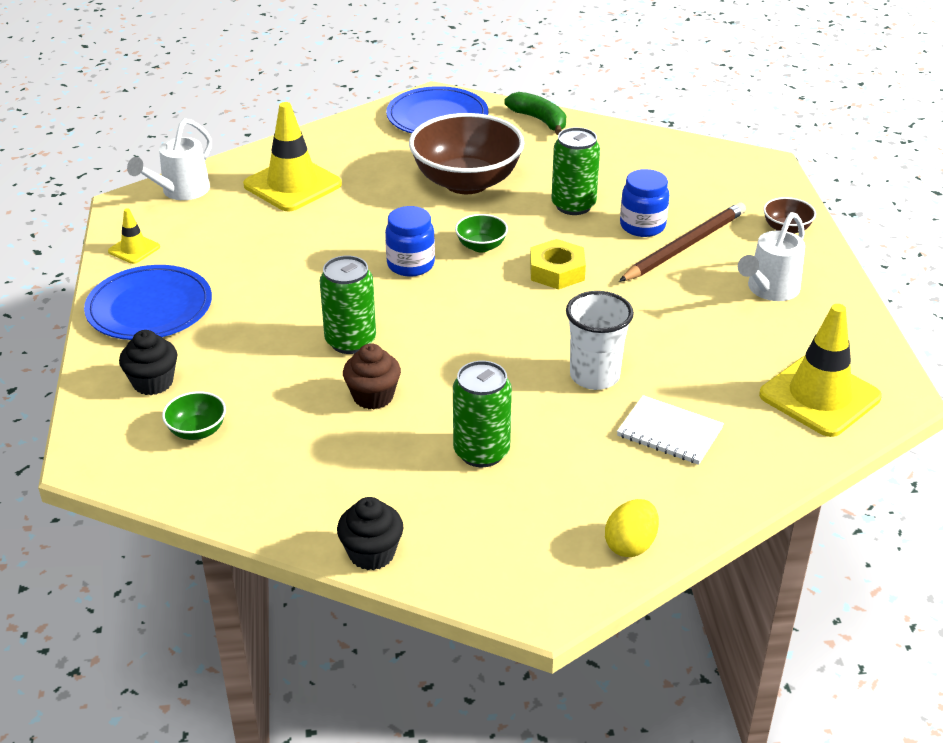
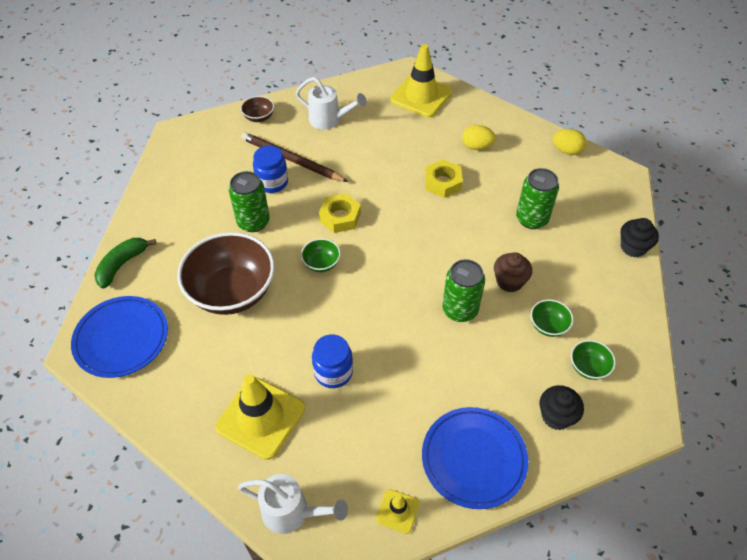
camera: 105 degrees left, 15 degrees up
blue jar [385,206,435,277] -> blue jar moved to [312,334,353,388]
white cup [566,291,634,390] -> yellow nut [425,159,463,198]
white notebook [617,395,724,465] -> yellow egg [462,125,496,150]
none -> green bowl [531,299,573,337]

